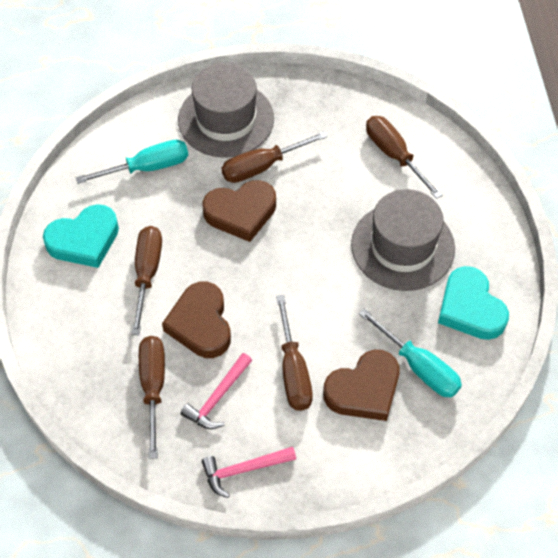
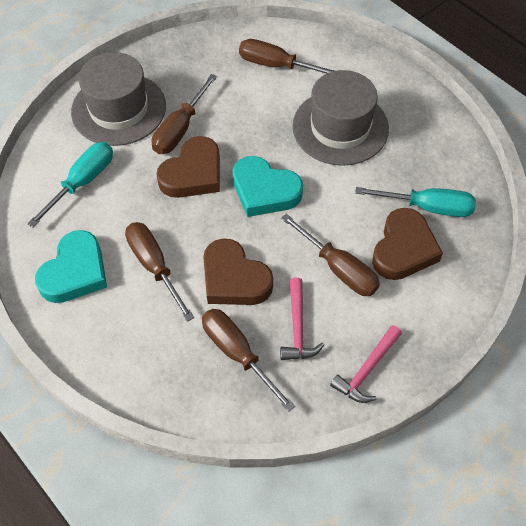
camera: 35 degrees left, 0 degrees up
turquoise heart [438,266,509,340] -> turquoise heart moved to [233,156,303,217]

